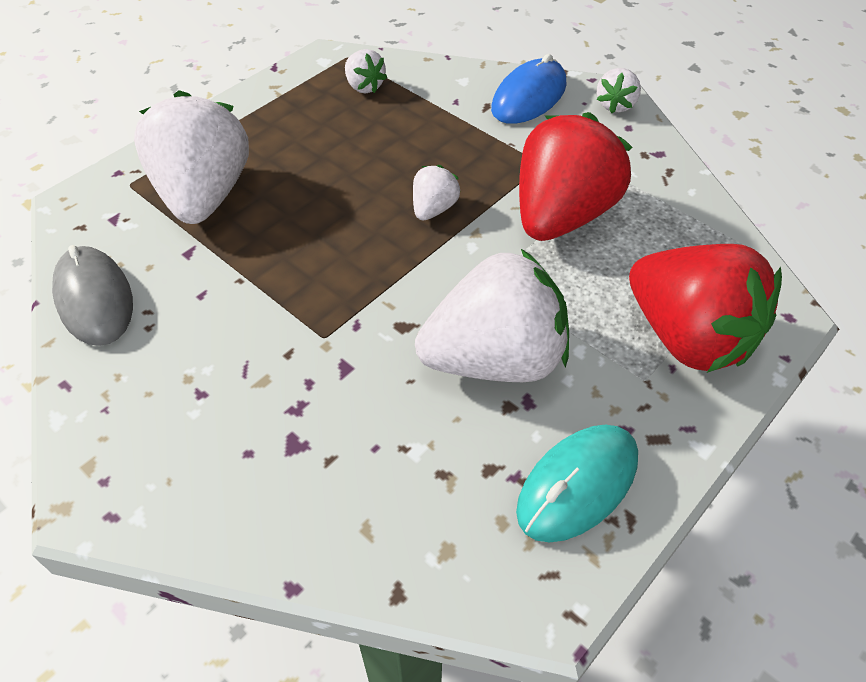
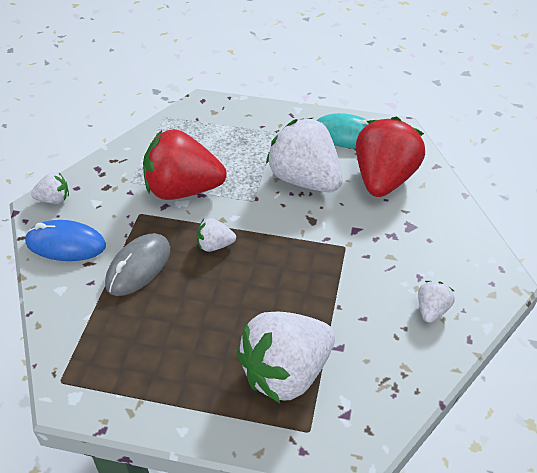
camera: 120 degrees left, 5 degrees down
grey mouse [52,245,133,346] -> grey mouse moved to [105,233,170,296]
white strawberry [345,49,387,93] -> white strawberry moved to [418,281,455,323]
red strawberry [629,244,782,373] -> red strawberry moved to [356,117,425,197]

